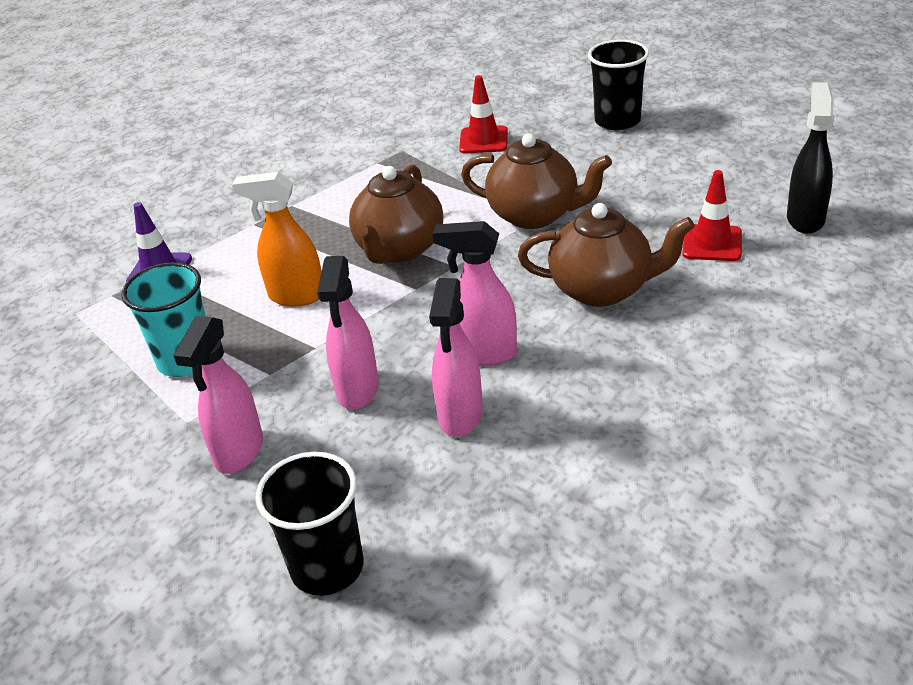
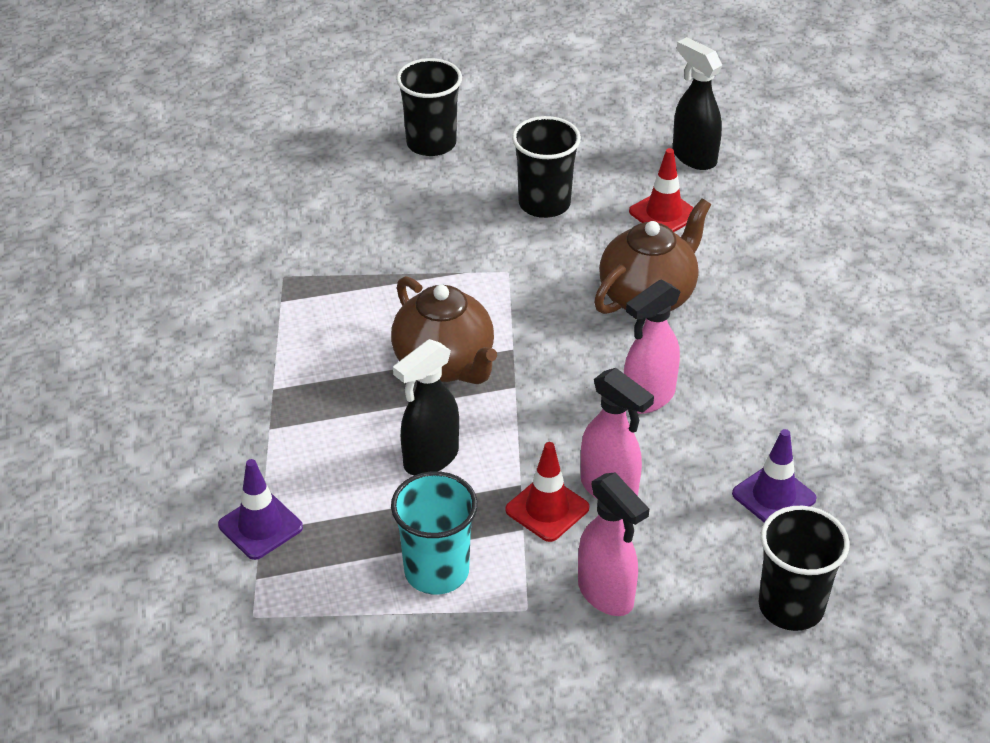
camera: 55 degrees left, 5 degrees up
orange spray bottle [232,172,322,307] -> black spray bottle [393,339,459,475]
pink spray bottle [429,278,483,437] -> none
red traffic cone [459,75,508,153] -> red traffic cone moved to [505,442,589,542]
brown teapot [461,133,612,229] -> none
none -> black cup [512,116,581,218]
none -> purple traffic cone [732,429,817,522]

